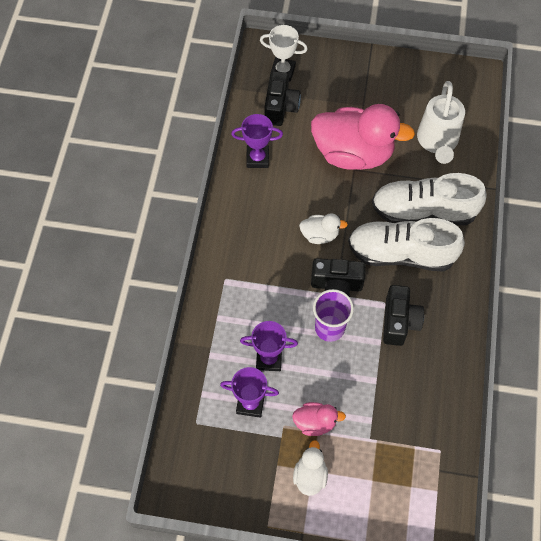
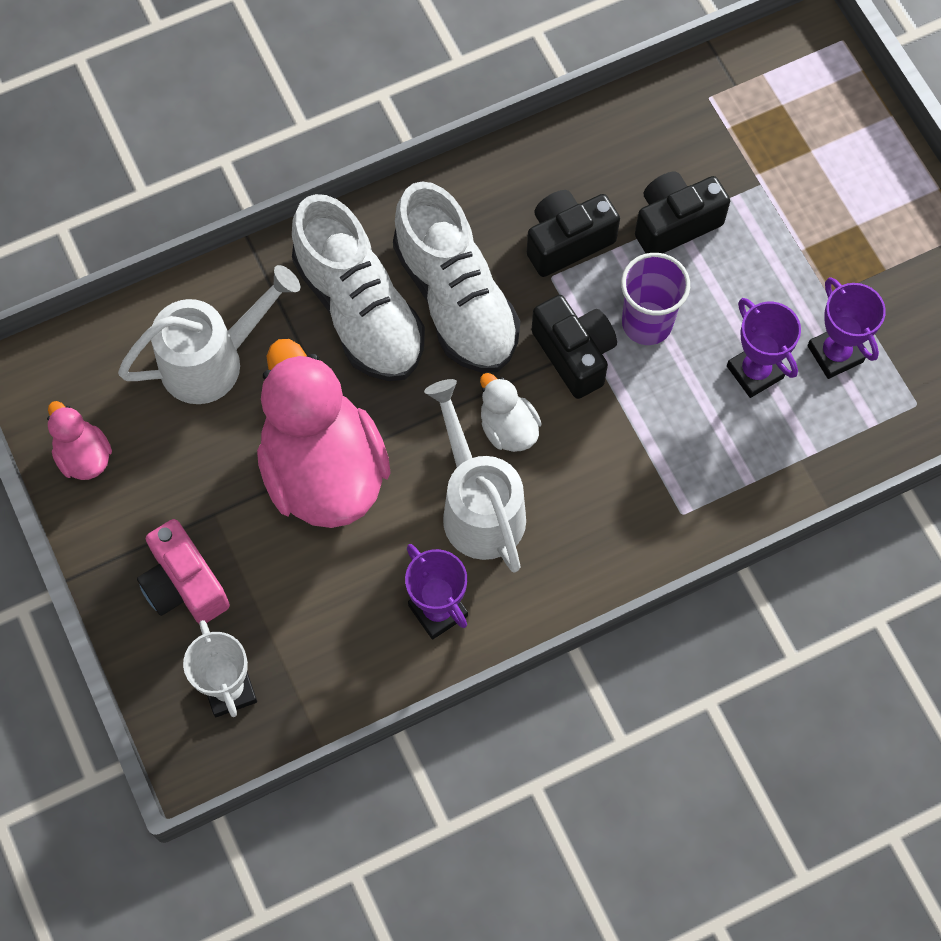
camera: 125 degrees left, 5 degrees up
black camera [264,71,301,126] -> black camera moved to [635,172,730,254]
pink duck [292,402,346,436] -> pink duck moved to [47,401,112,480]
white duck [293,440,328,496] -> none
none -> pink camera [137,519,230,623]
none -> white watering can [424,379,526,573]

